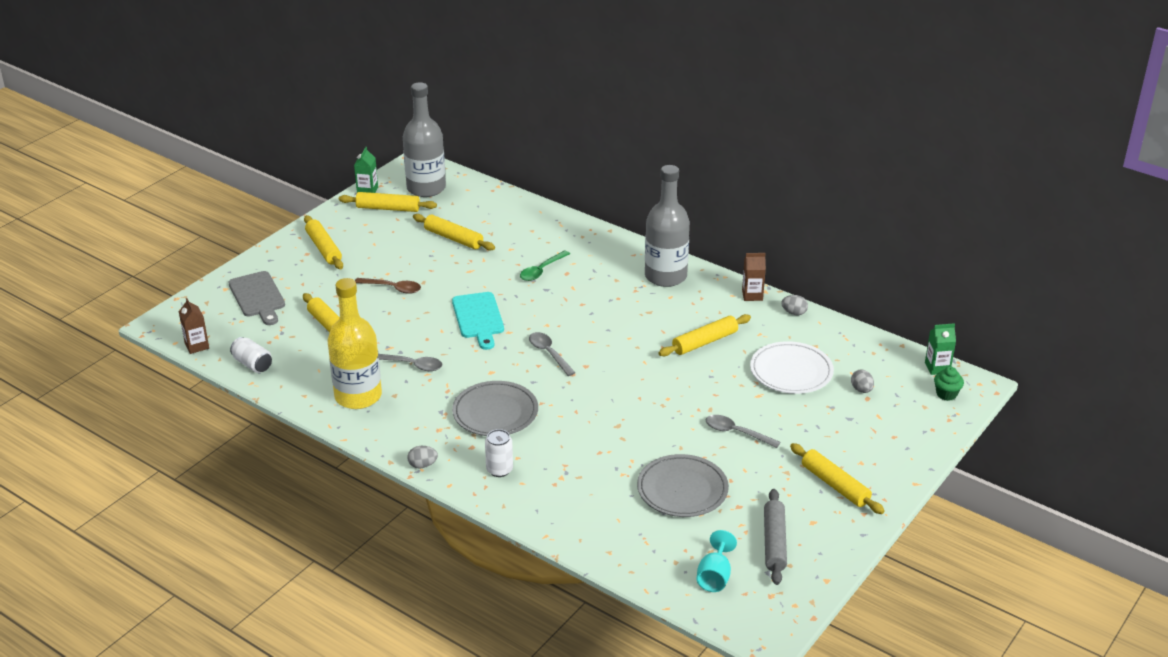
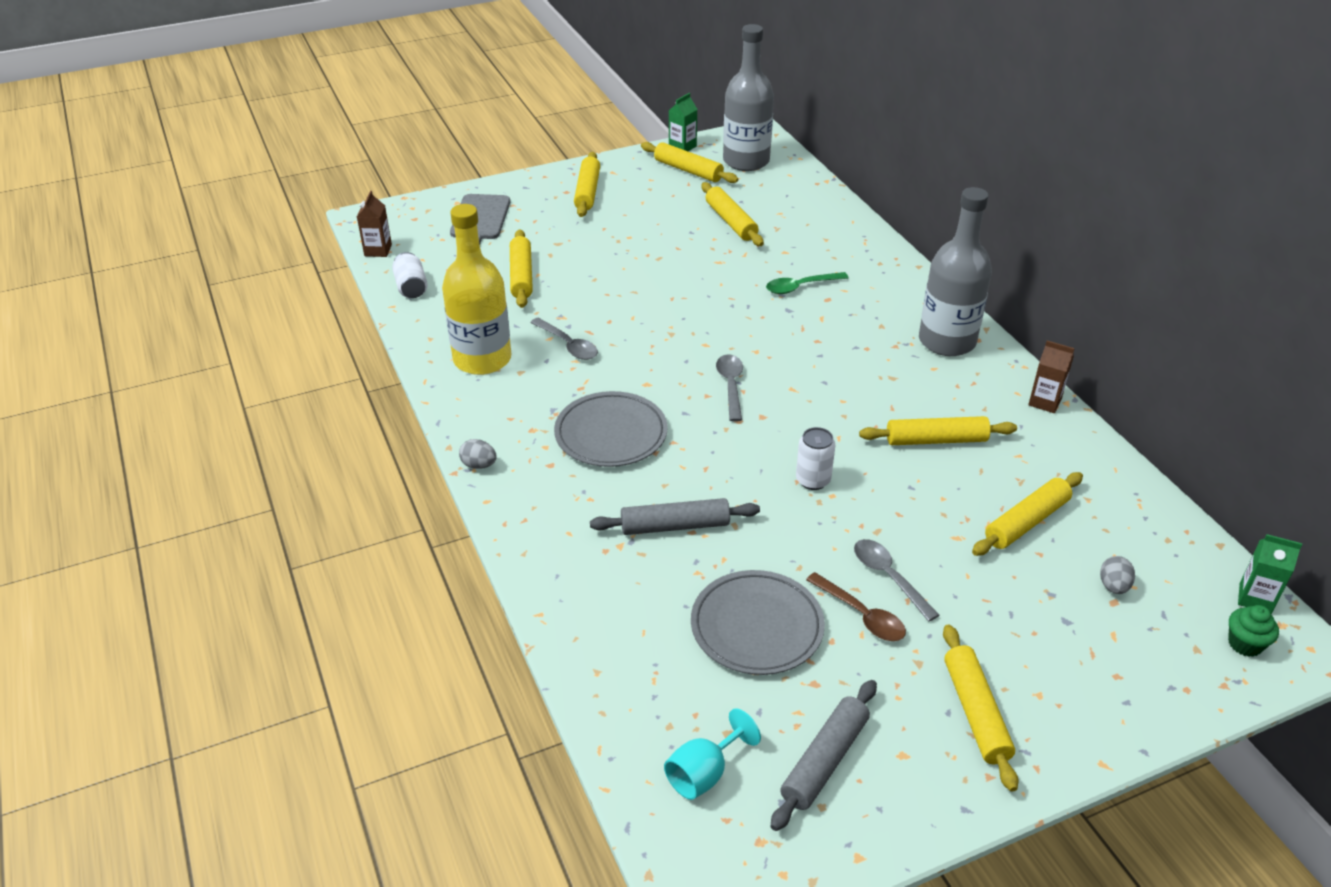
camera: 30 degrees right, 5 degrees up
brown spoon [355,278,421,294] -> brown spoon moved to [806,572,906,641]
turquoise cutting board [452,292,504,350] -> none
white can [485,429,513,477] -> white can moved to [796,427,835,490]
white plate [750,341,834,394] -> yellow rolling pin [972,472,1083,556]
grey egg [781,295,808,315] -> none
none -> grey rolling pin [590,498,760,535]

